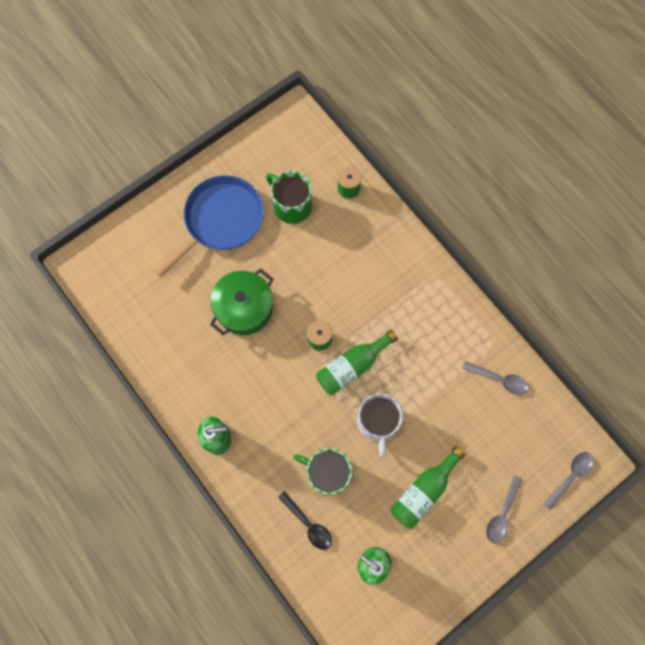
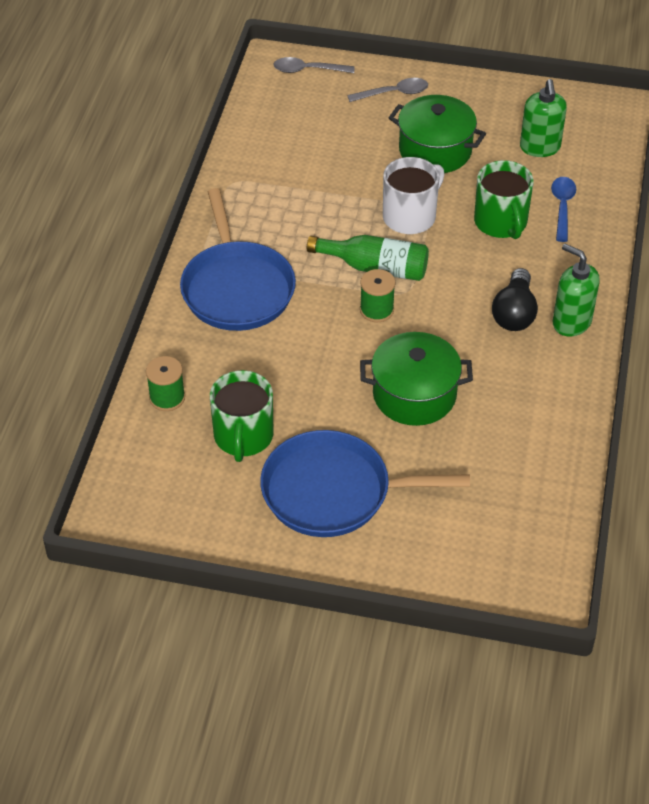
camera: 130 degrees left, 25 degrees down
black spoon [278,491,332,550] -> blue spoon [551,177,576,242]
green bottle [391,446,466,529] -> green pot [389,95,486,173]
grey spoon [462,361,529,395] -> none
none -> blue pan [180,188,296,331]
none -> black light bulb [492,268,538,331]

